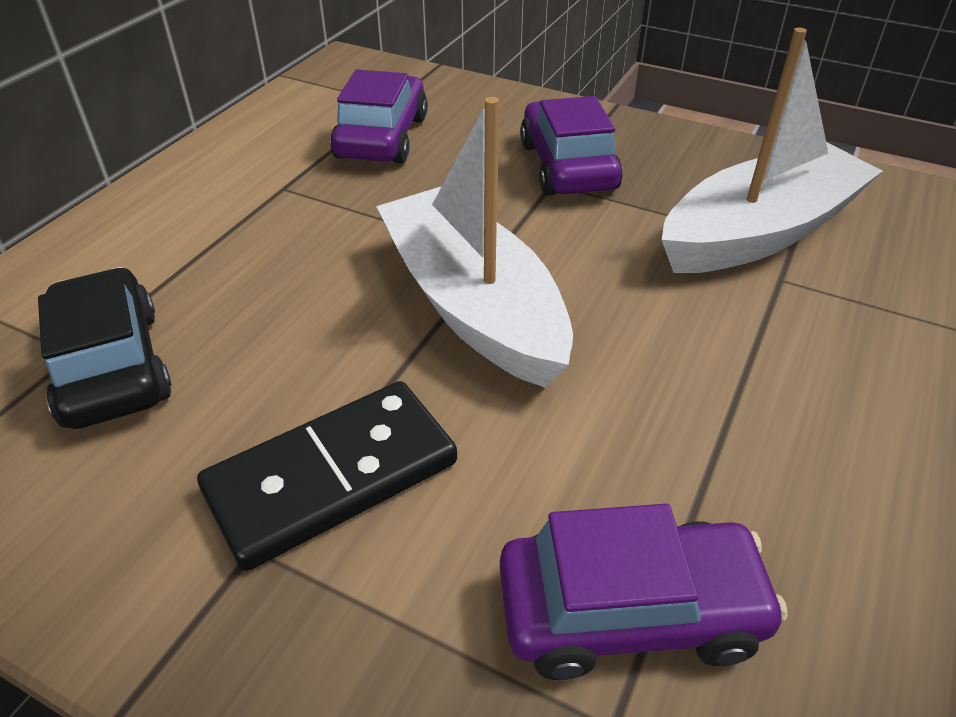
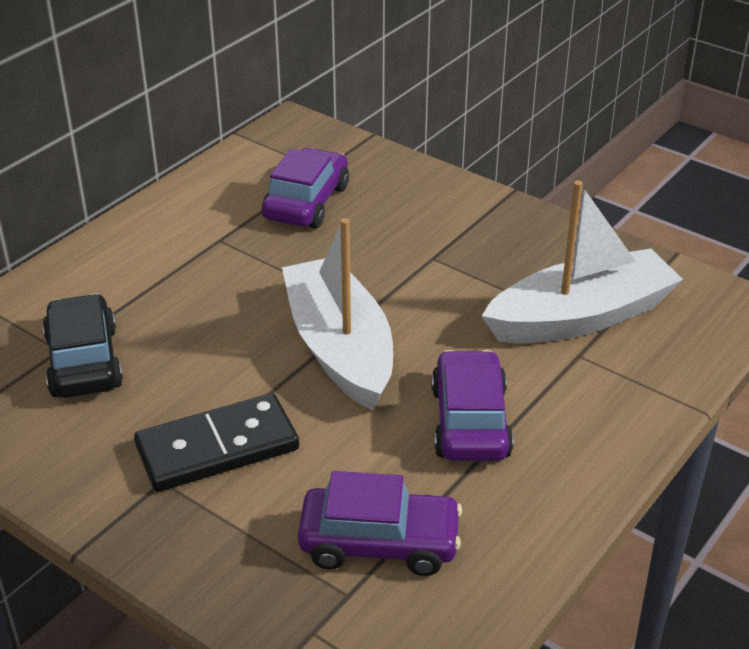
camera: 10 degrees right, 5 degrees down
purple car [520,96,623,196] -> purple car moved to [431,350,513,461]

